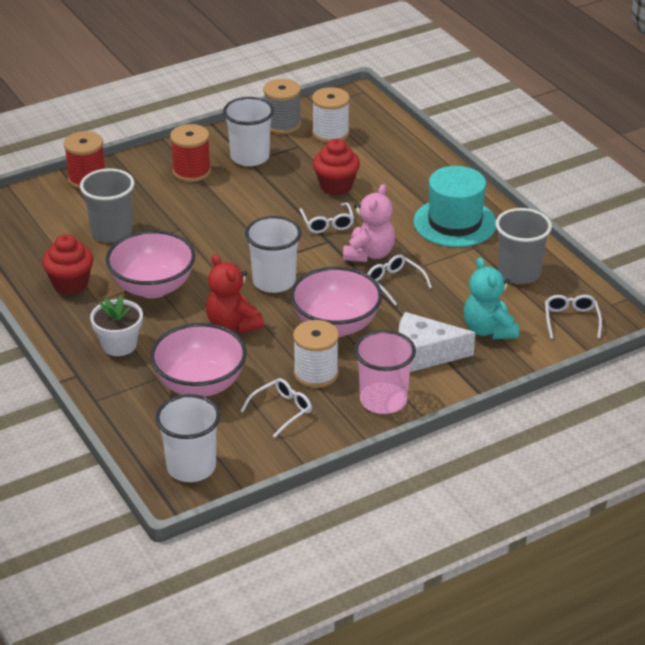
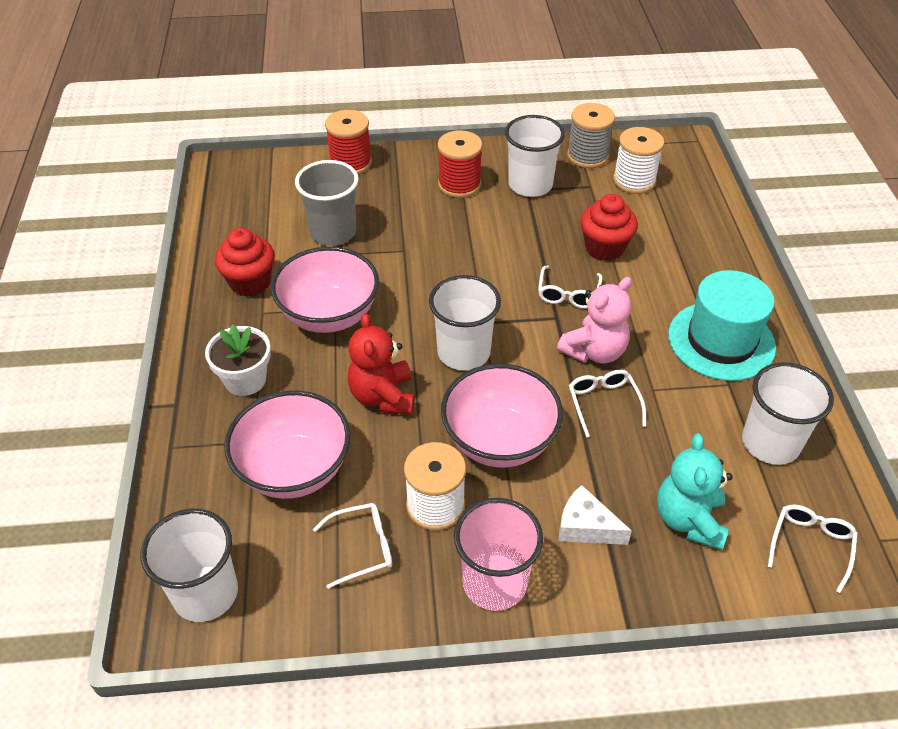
camera: 25 degrees right, 10 degrees up
white cheese [399,312,475,372] -> white cheese [559,485,632,545], size x0.66
grey cup [496,208,552,284] -> white cup [742,362,834,465]

